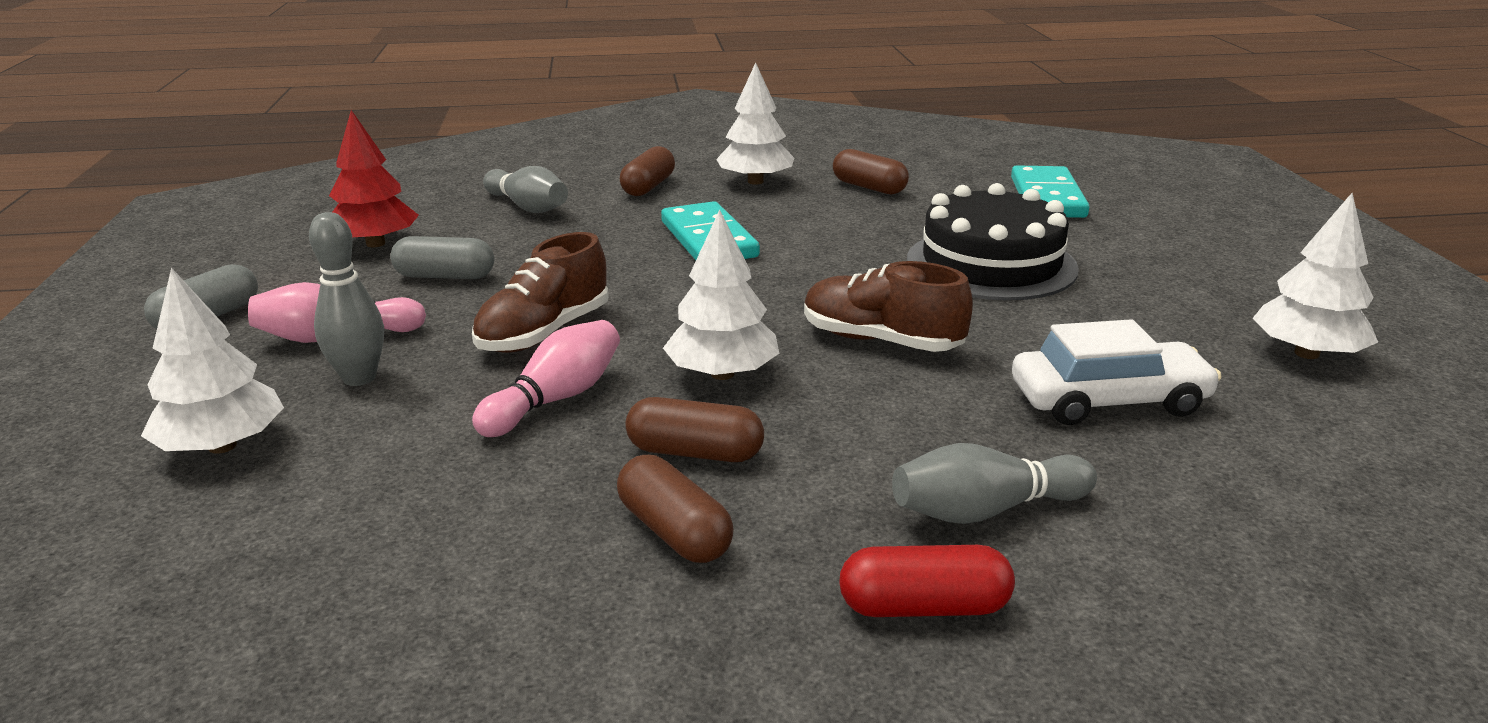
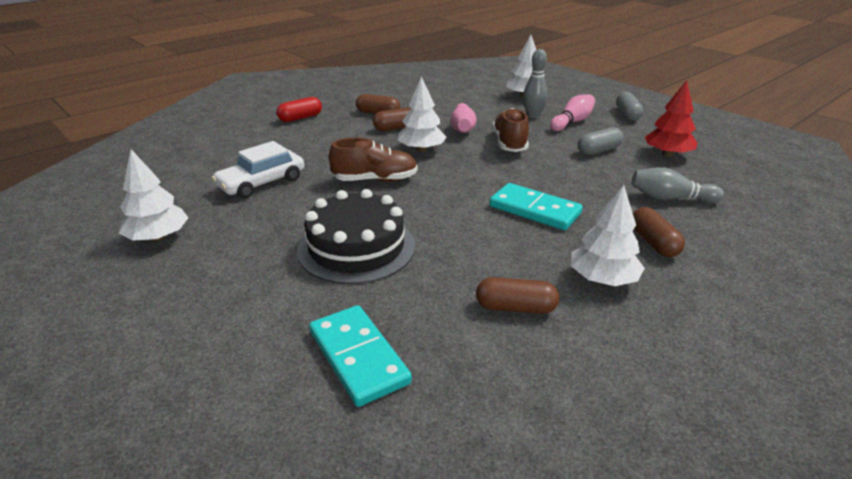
camera: 145 degrees right, 5 degrees up
grey bowling pin [892,443,1097,524] -> none

